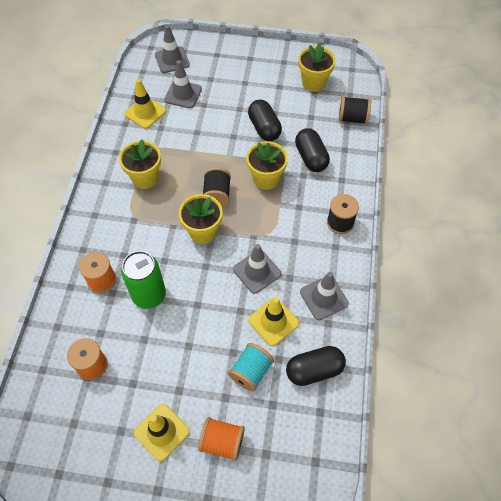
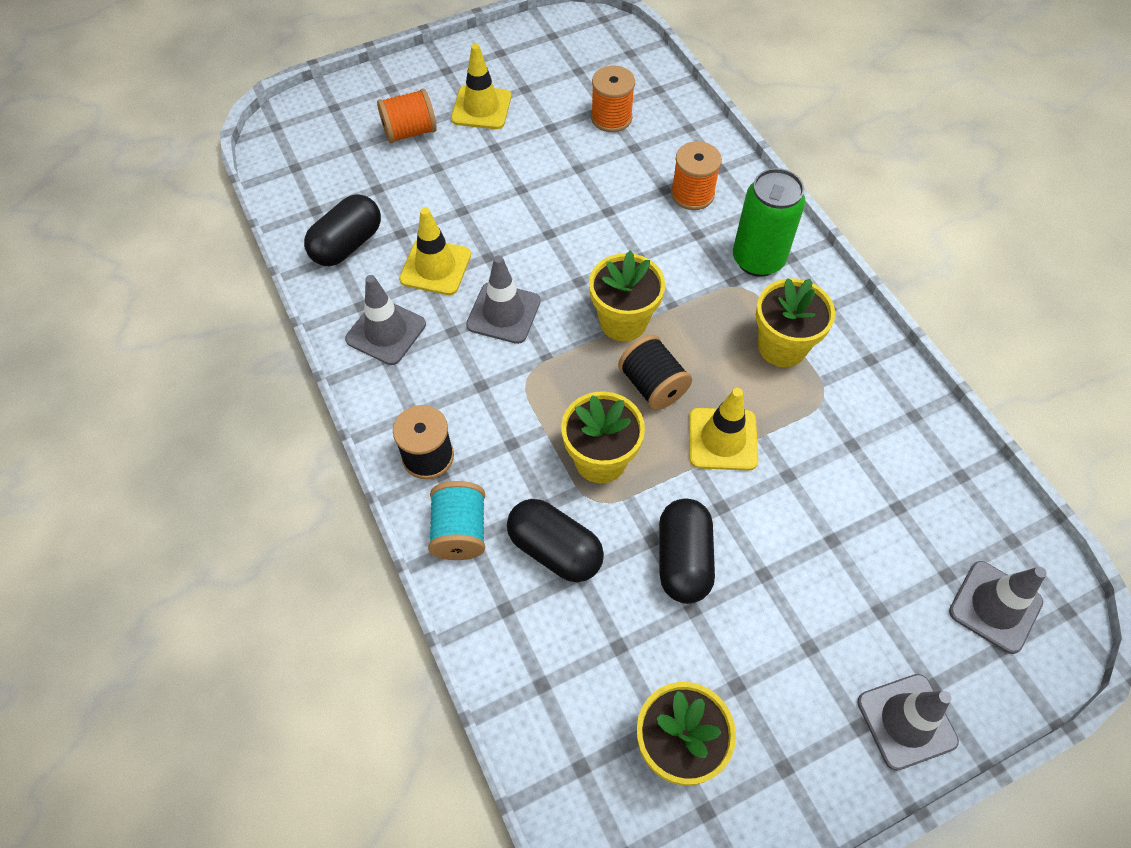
camera: 145 degrees right, 0 degrees up
green can [121,251,166,309] -> green can moved to [733,168,805,277]
yellow traffic cone [124,79,166,129] -> yellow traffic cone moved to [689,388,758,471]
grey traffic cone [164,60,202,108] -> grey traffic cone moved to [857,674,959,771]
turquoise spool [228,343,274,392] -> turquoise spool moved to [428,481,485,560]
black capsule [248,100,282,141] -> black capsule turned 60 degrees clockwise [659,499,715,604]
black spool [339,96,371,124] -> none

